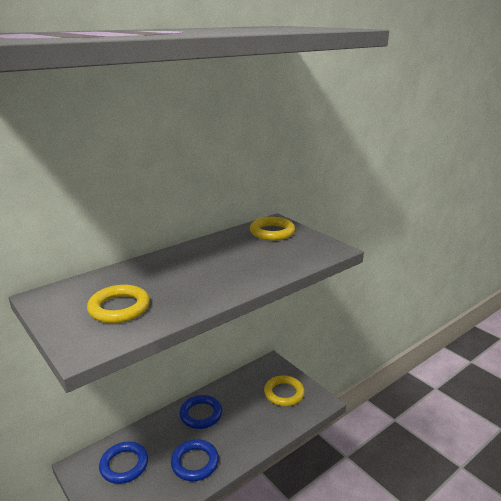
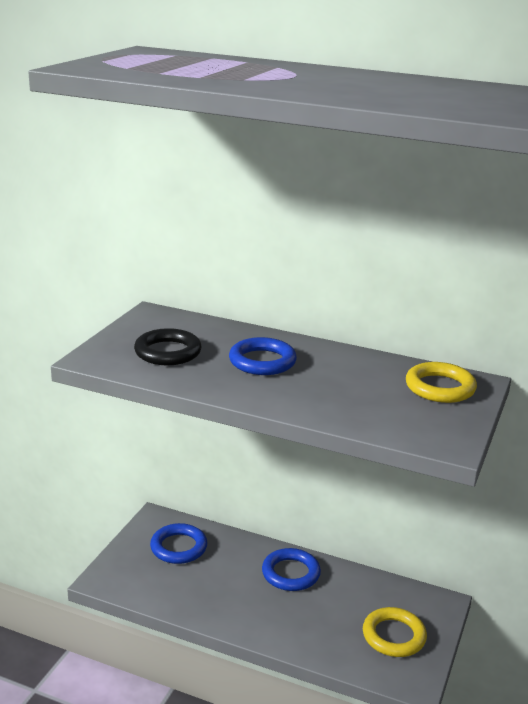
camera: 60 degrees right, 0 degrees up
yellow ring [87,285,150,323] -> black ring [134,328,202,365]
blue ring [171,439,219,481] -> blue ring moved to [229,337,297,375]

